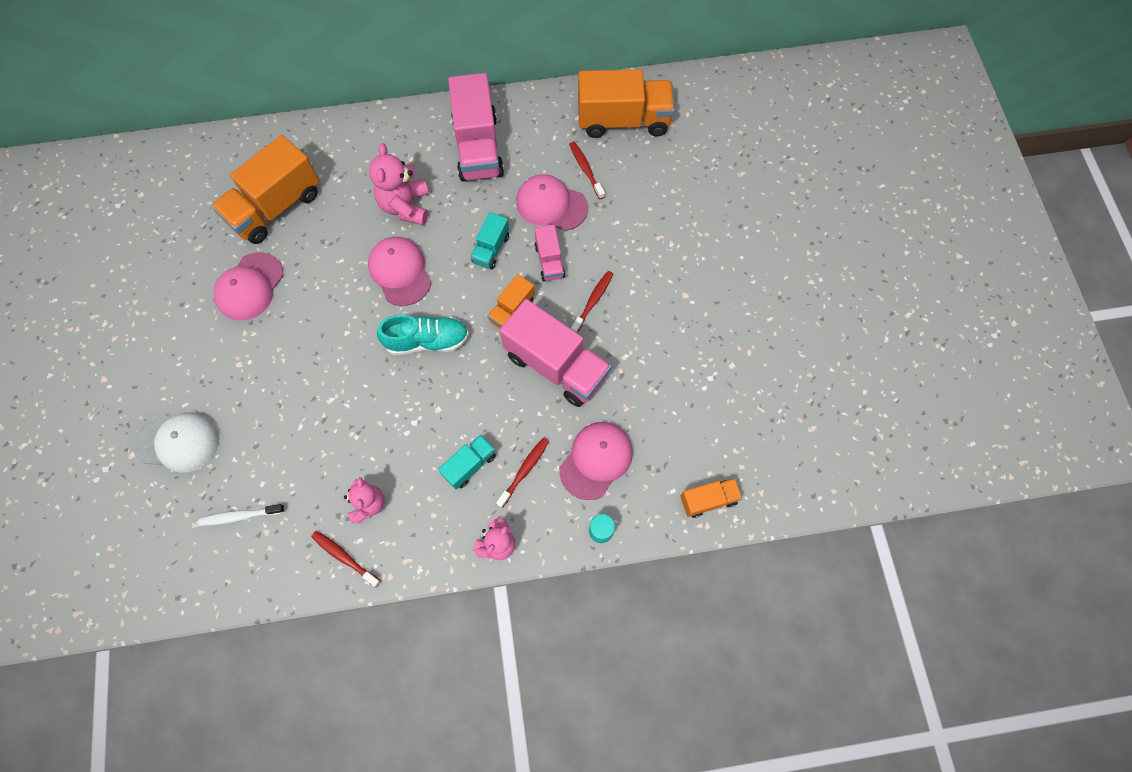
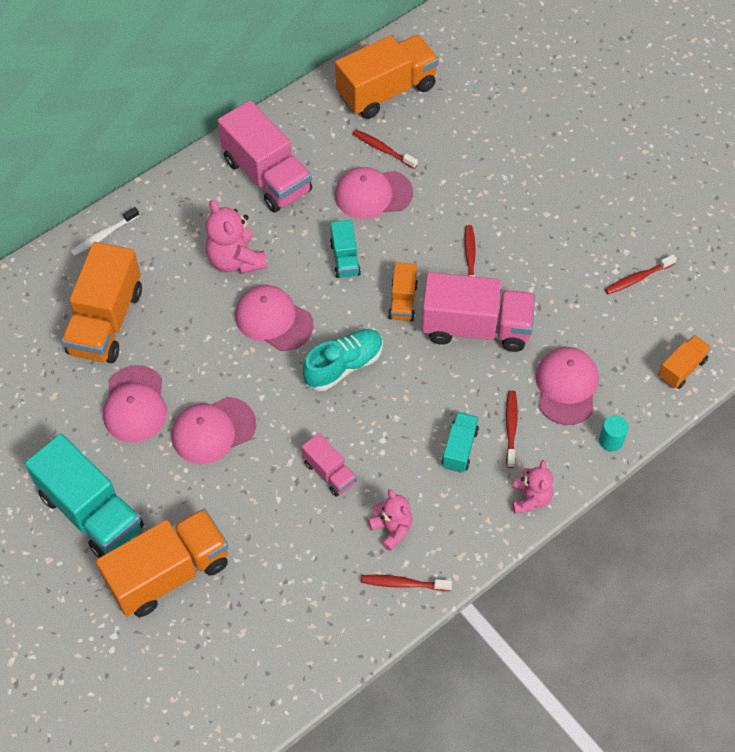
camera: 30 degrees left, 10 degrees down
white cap [134,412,219,473] -> orange truck [96,509,229,617]
white toothbrush [198,504,285,526] -> white toothbrush moved to [71,207,140,256]
pink truck [535,225,565,281] -> pink truck moved to [302,433,357,497]
none -> turquoise truck [25,434,144,558]
none -> pink cap [172,397,256,464]
none -> red toothbrush [605,254,677,294]

